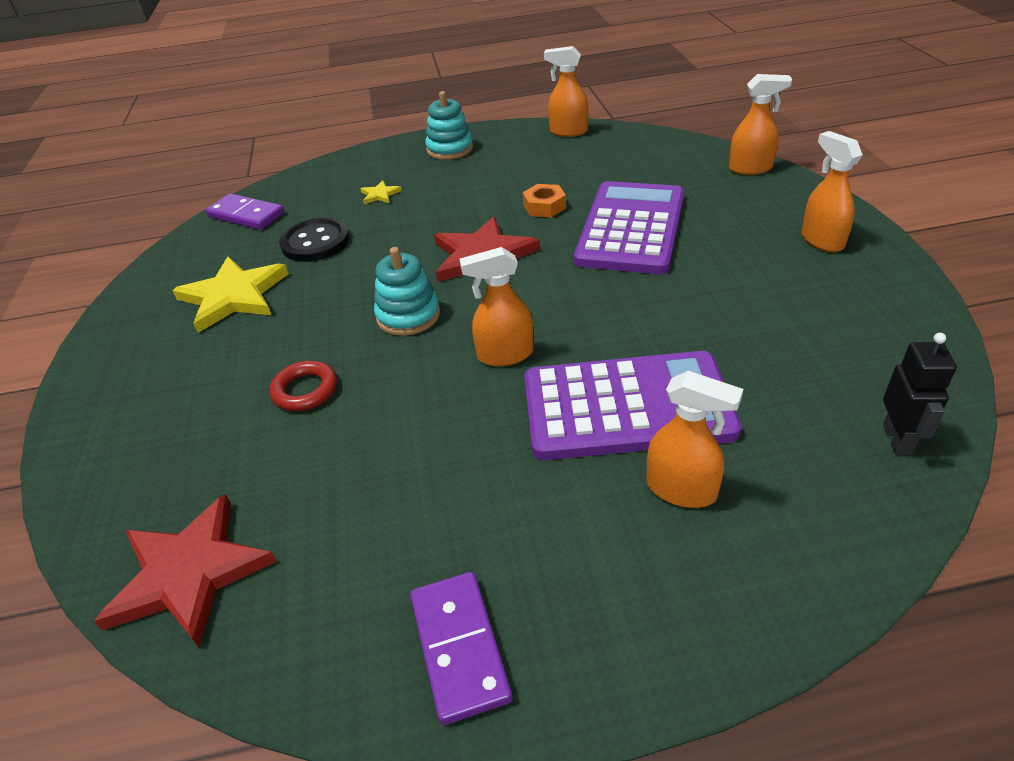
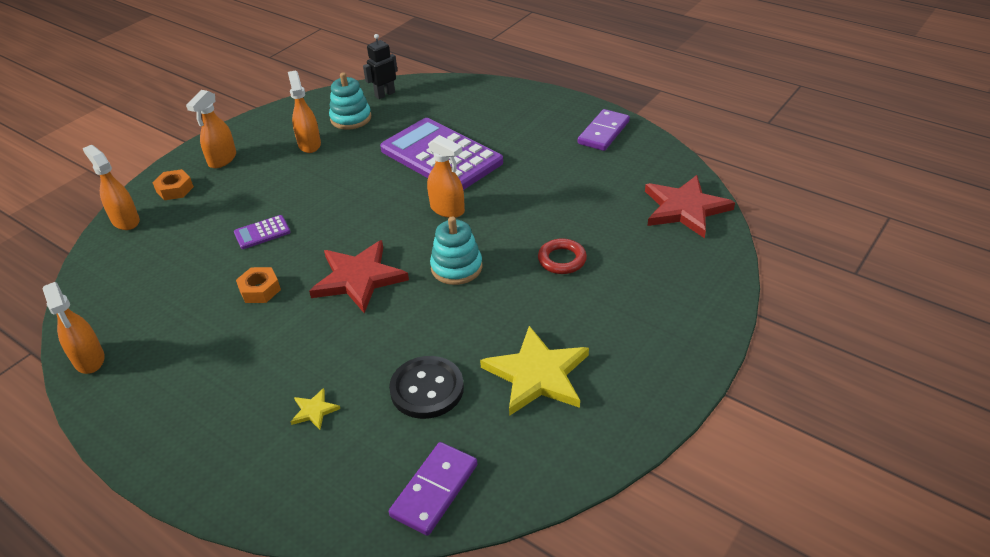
camera: 135 degrees left, 0 degrees up
purple domino [206,193,285,230] -> purple domino turned 45 degrees clockwise [389,442,477,536]
turquoise stacking toy [425,91,473,160] -> turquoise stacking toy moved to [329,72,371,130]
purple calculator [574,181,684,274] -> purple calculator [234,215,291,249], size x0.40
orange spray bottle [646,371,743,508] -> orange spray bottle moved to [288,70,321,153]
none -> orange nut [152,169,194,200]

